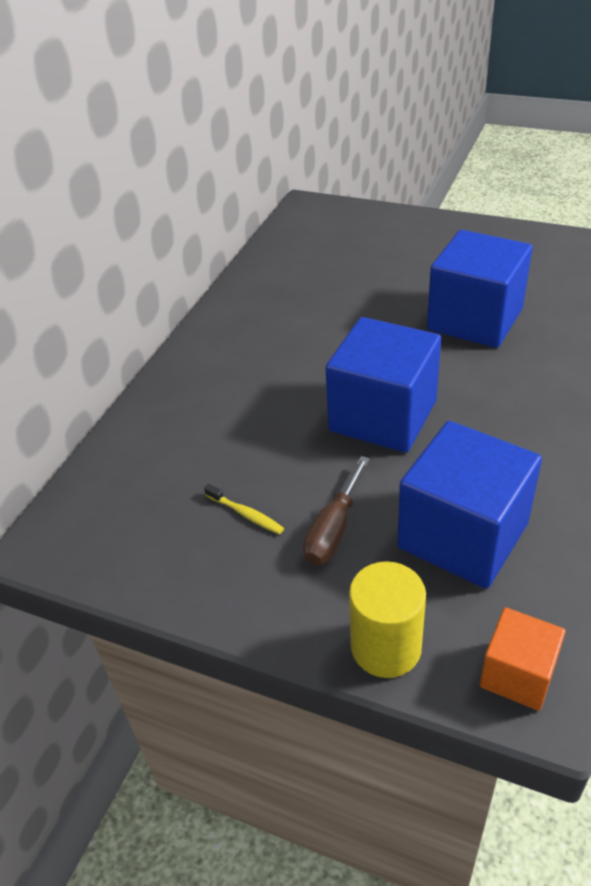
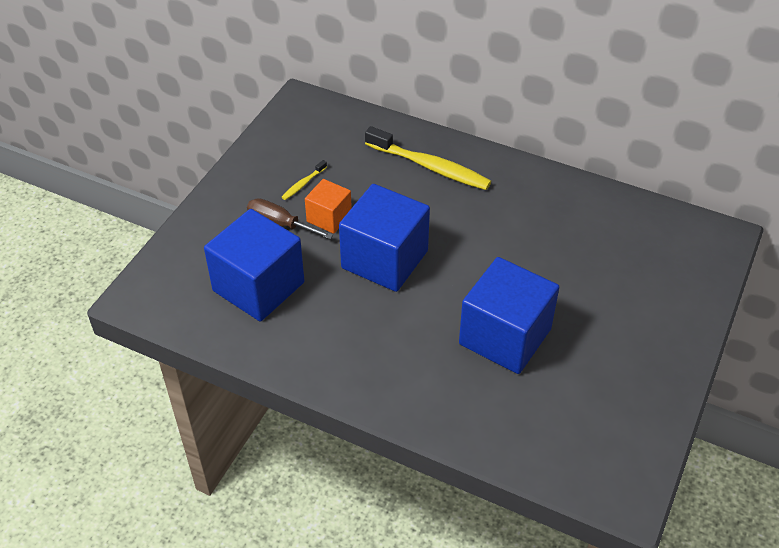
camera: 90 degrees right, 5 degrees up
yellow cylinder [349,561,426,678] -> none
orange cube [480,607,566,711] -> orange cube moved to [305,179,352,234]
none -> yellow toothbrush [365,126,491,190]

